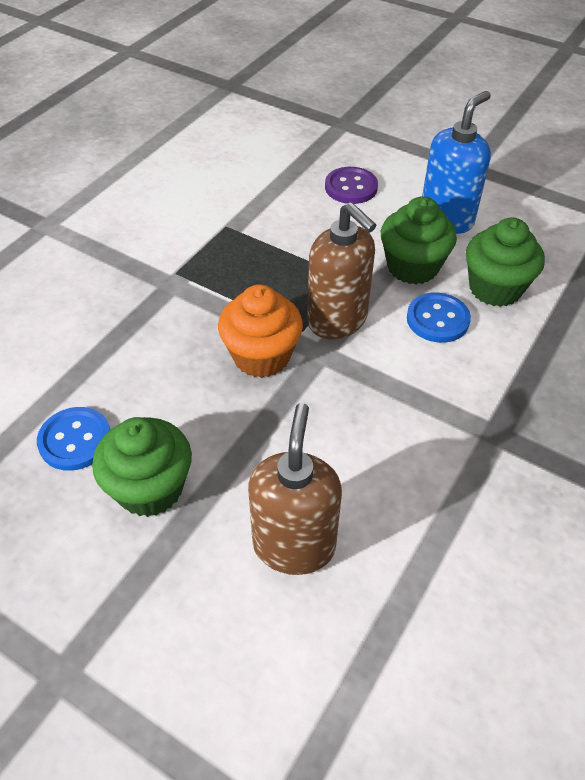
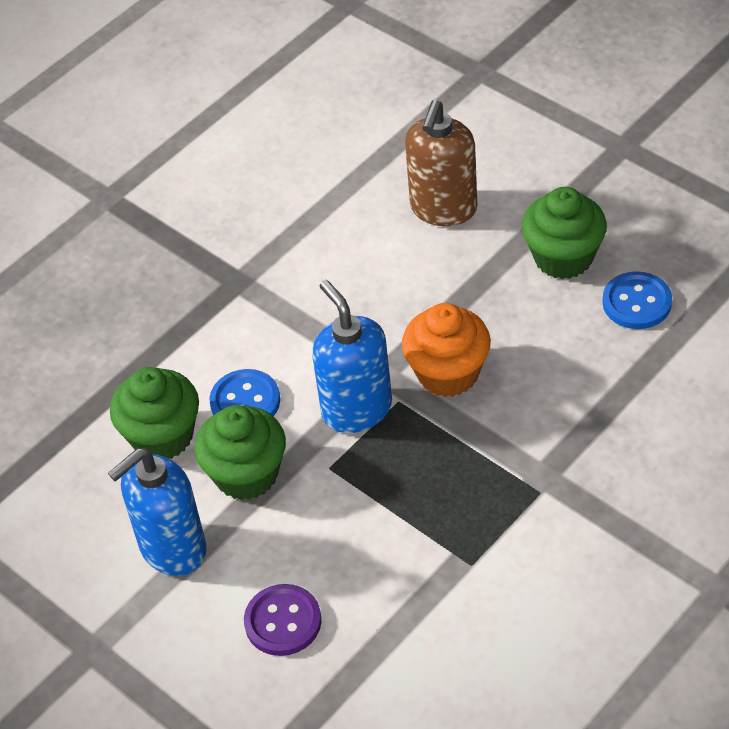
camera: 165 degrees left, 0 degrees up
brown soap dispenser [307,202,376,339] -> blue soap dispenser [312,280,392,433]

